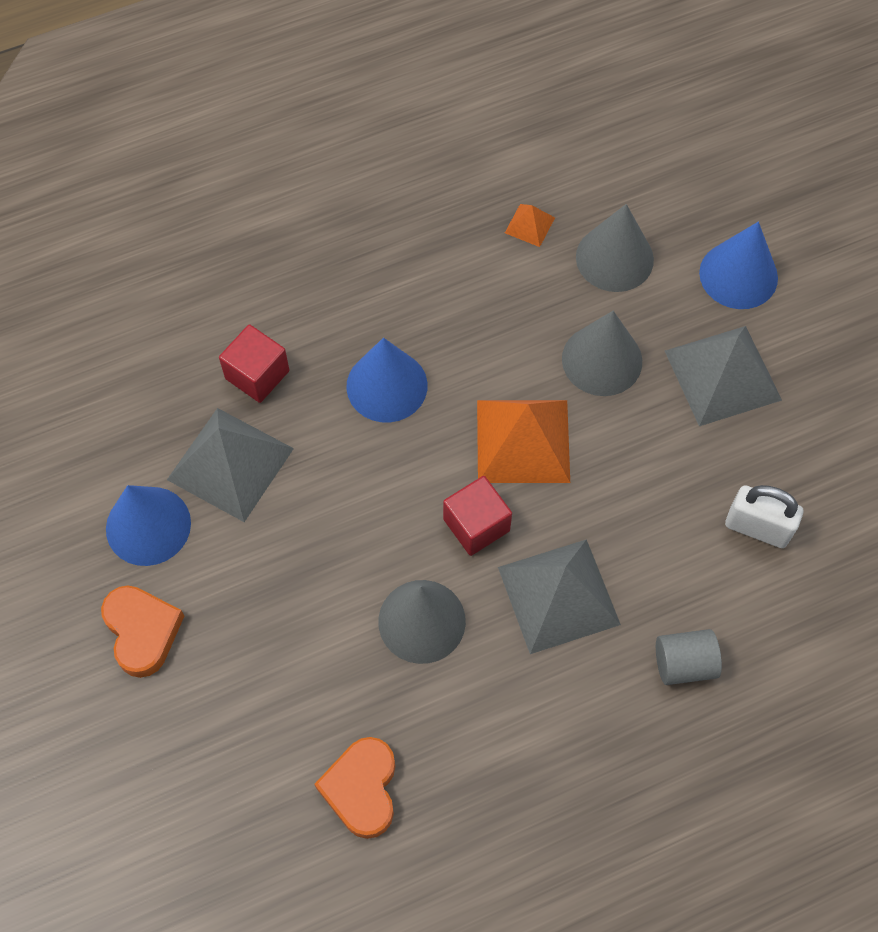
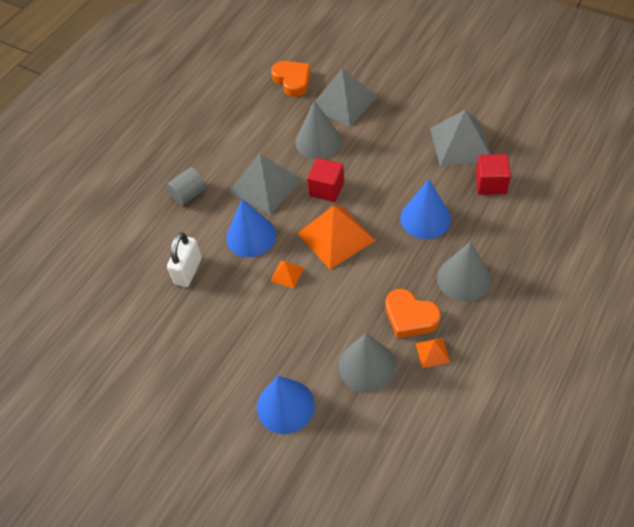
camera: 150 degrees right, 10 degrees down
orange heart [101,586,184,678] -> orange heart moved to [385,289,441,338]
blue cone [106,485,191,566] -> blue cone moved to [226,199,276,257]
grey cone [562,311,642,396] -> grey cone moved to [437,241,491,302]
grey pyramid [665,326,782,426] -> grey pyramid moved to [310,68,378,127]
white padlock [725,485,803,548] -> white padlock turned 60 degrees counterclockwise [167,232,202,287]
none -> orange pyramid [271,261,304,288]

